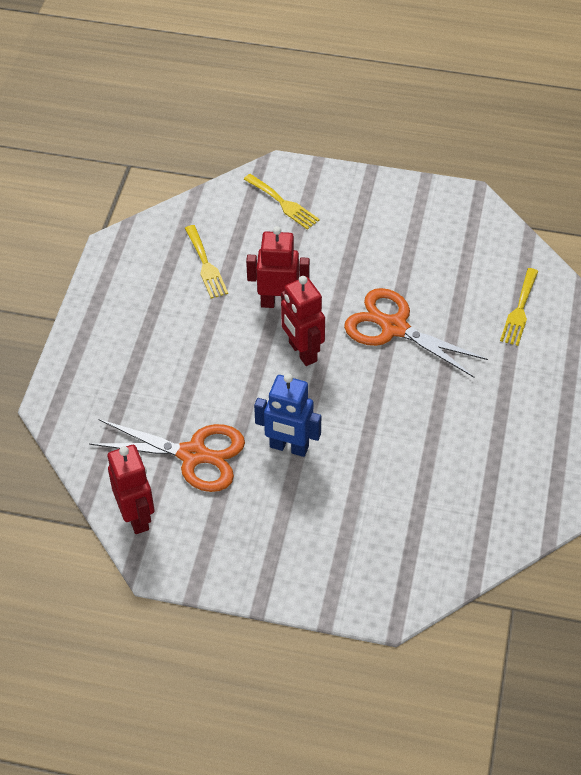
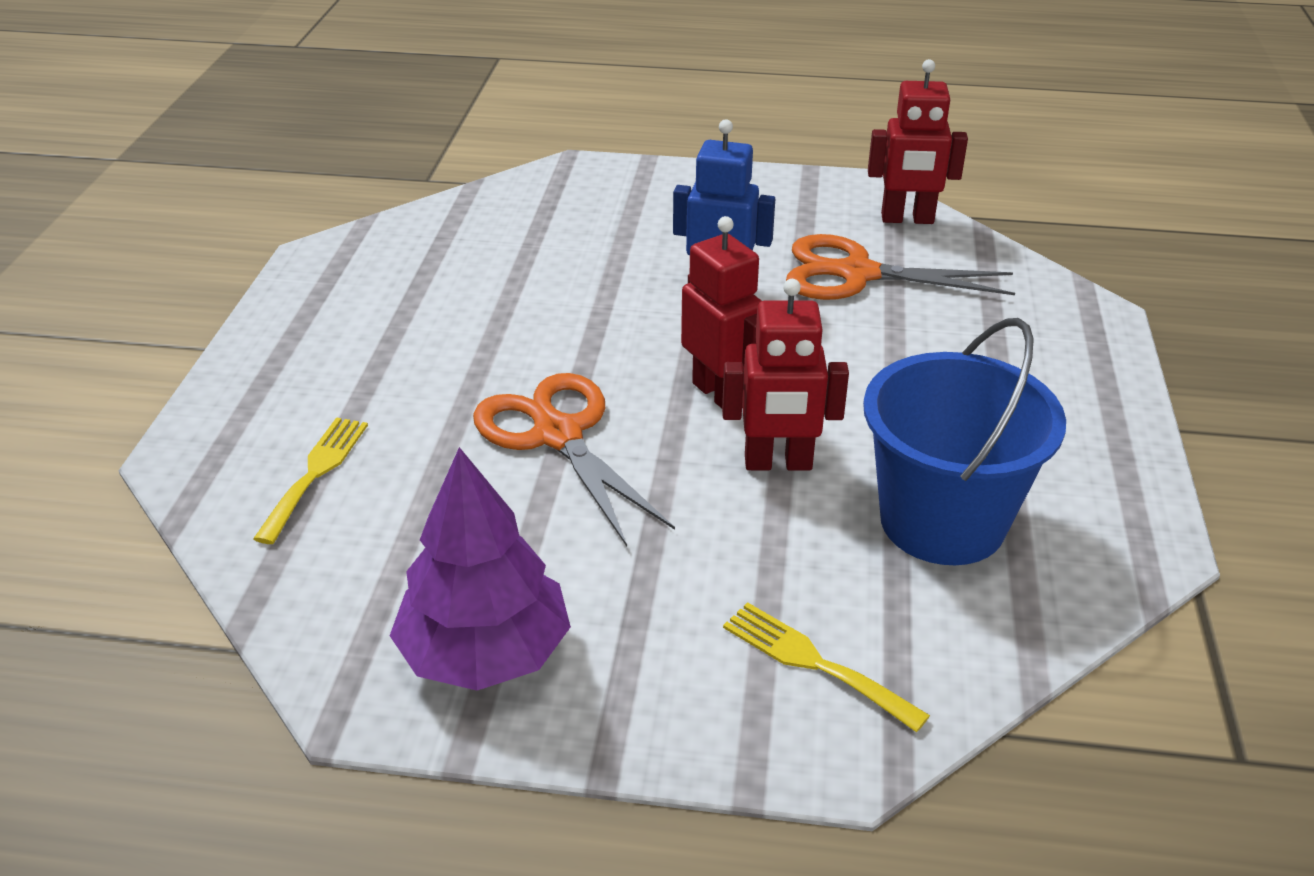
camera: 175 degrees right, 15 degrees down
red robot [108,445,154,534] -> red robot turned 60 degrees counterclockwise [868,59,968,224]
yellow fork [185,225,228,299] -> blue bucket [863,318,1066,565]
orange scissors [344,288,488,378] -> orange scissors turned 150 degrees counterclockwise [473,373,675,546]
none -> purple tree [390,447,571,691]

